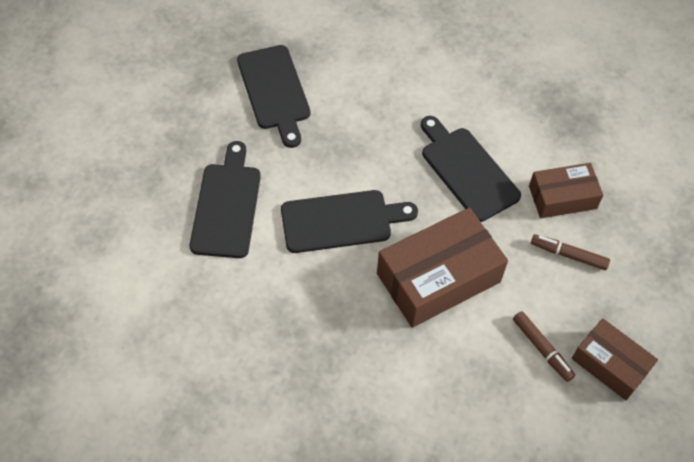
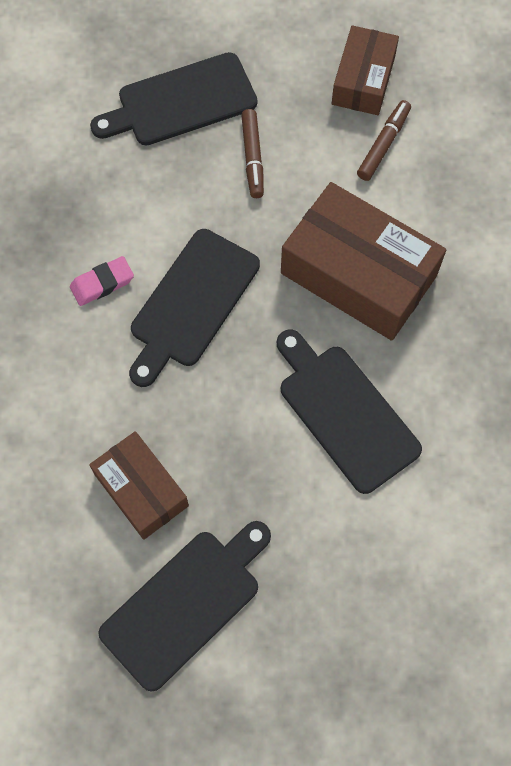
camera: 115 degrees left, 10 degrees up
black cutting board [189,141,261,258] -> black cutting board moved to [90,52,257,145]
brown box [529,163,603,218] -> brown box moved to [89,431,189,540]
none -> pink eraser [70,256,134,306]

